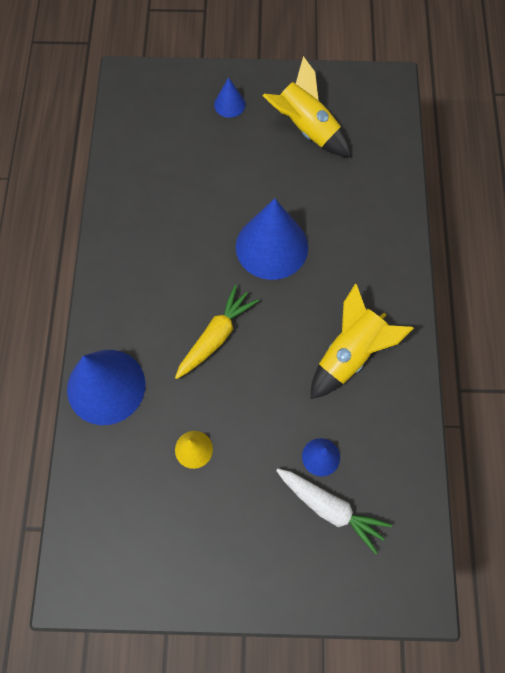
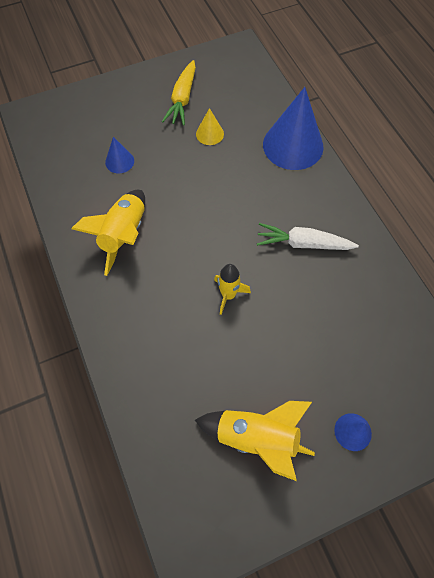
camera: 155 degrees right, 5 degrees down
yellow carrot [175,285,259,379] -> yellow carrot moved to [162,60,196,126]
blue cone [236,198,308,280] -> yellow rocket [214,264,251,315]
white carrot [276,469,392,554] -> white carrot moved to [257,223,359,250]

